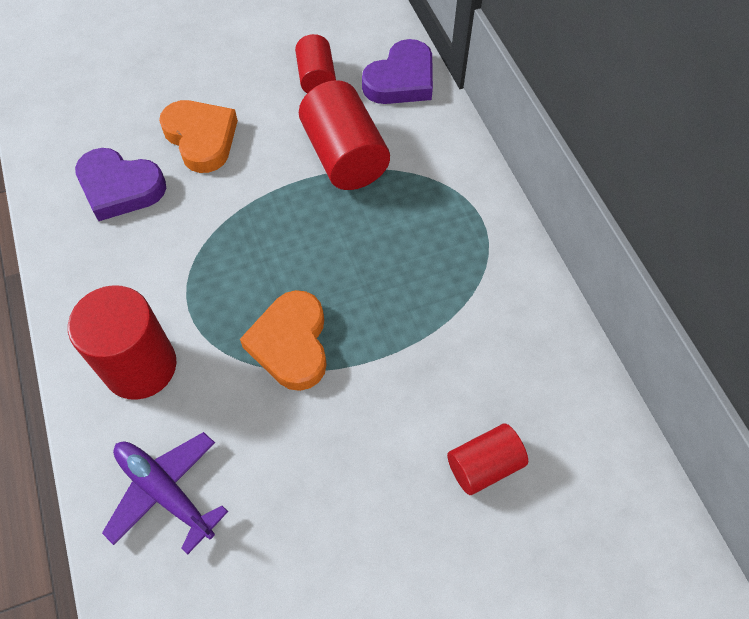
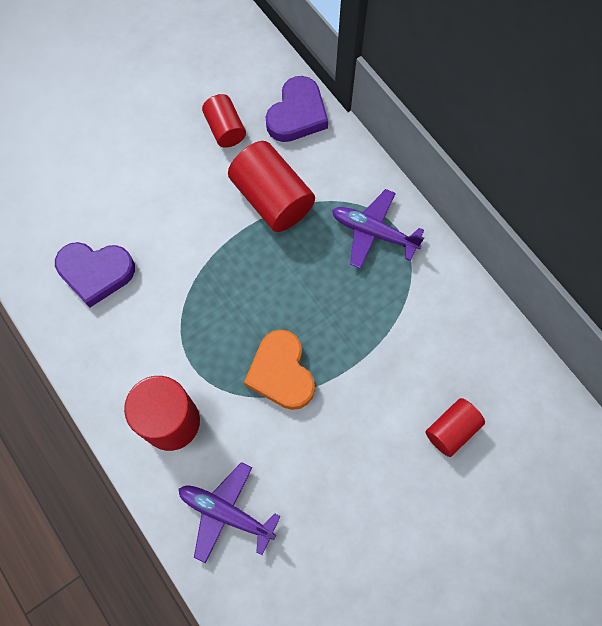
camera: 15 degrees left, 10 degrees up
orange heart [159,100,238,173] -> none
none -> purple plane [332,189,424,269]

